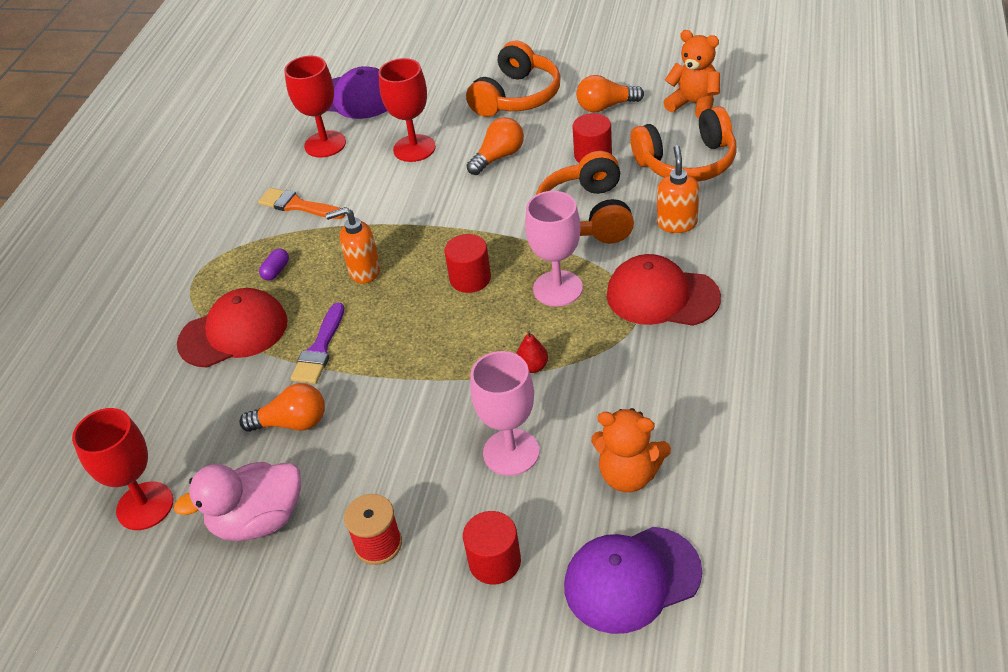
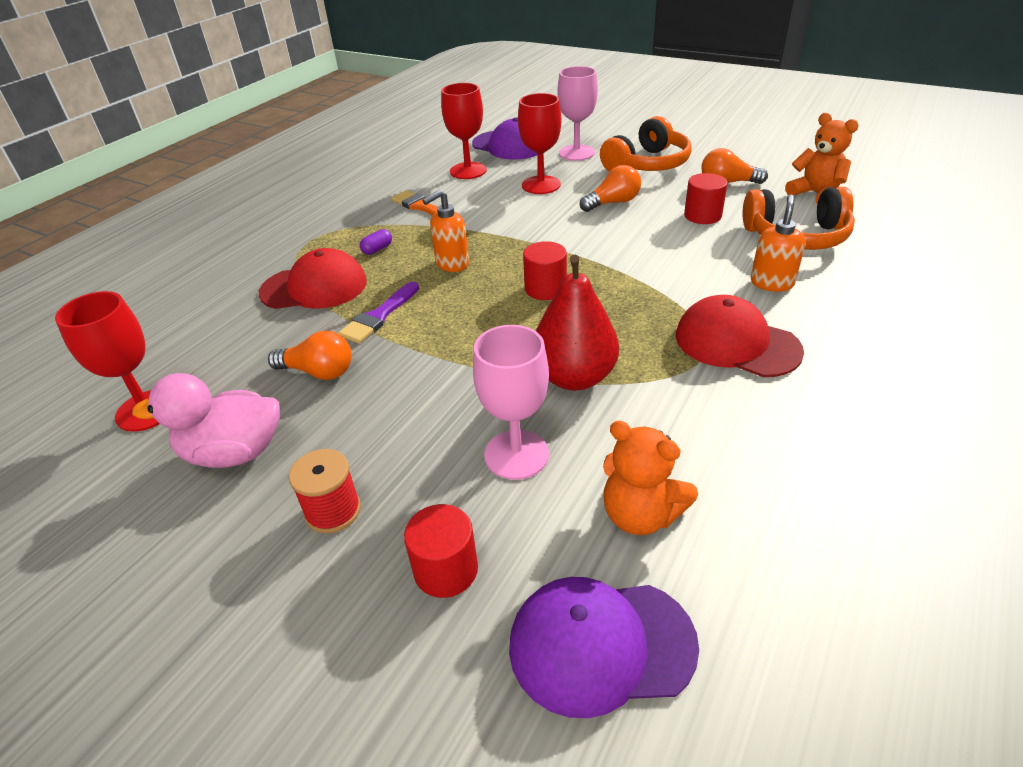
camera: 15 degrees right, 5 degrees down
orange soap dispenser [325,207,380,284] -> orange soap dispenser turned 45 degrees counterclockwise [422,190,469,272]
red pear [516,331,548,373] -> red pear [536,255,619,390], size x2.40
pink goblet [525,191,583,307] -> pink goblet moved to [558,66,598,161]
orange headphones [536,151,634,244] -> none

